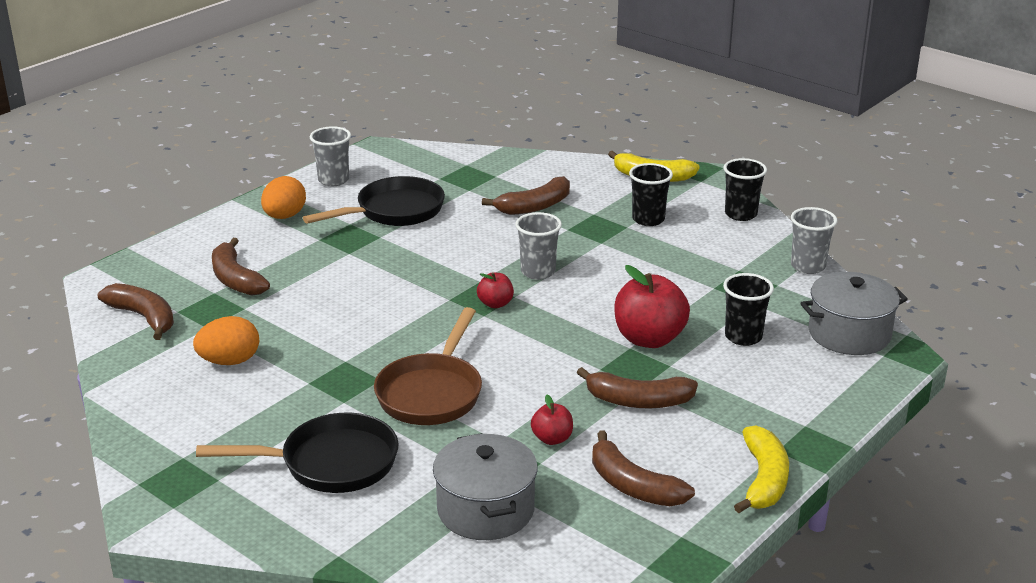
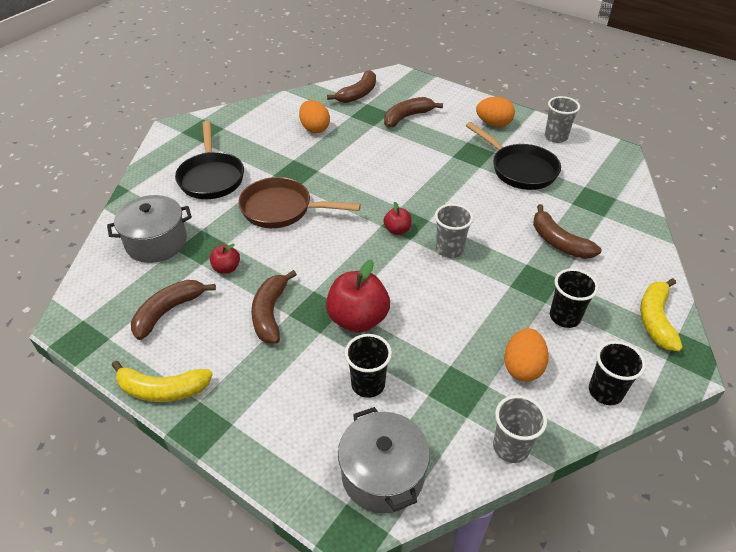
camera: 85 degrees right, 15 degrees up
none -> orange egg [504,328,549,382]

